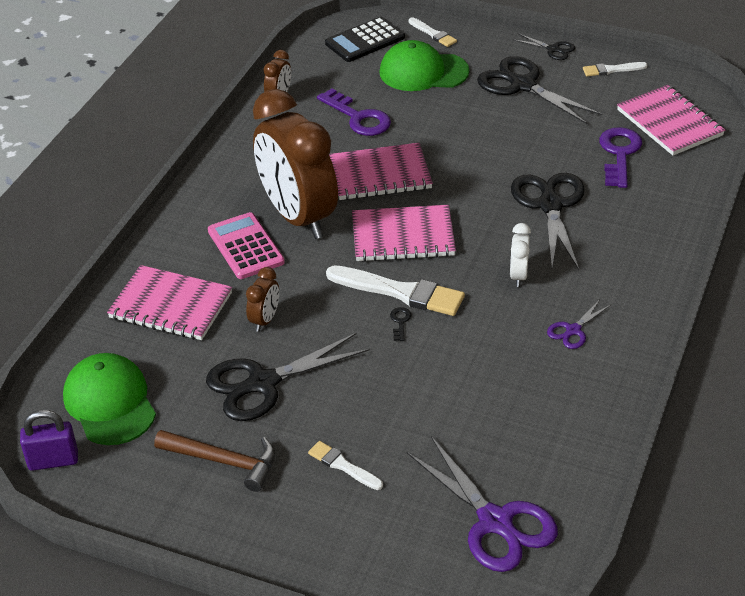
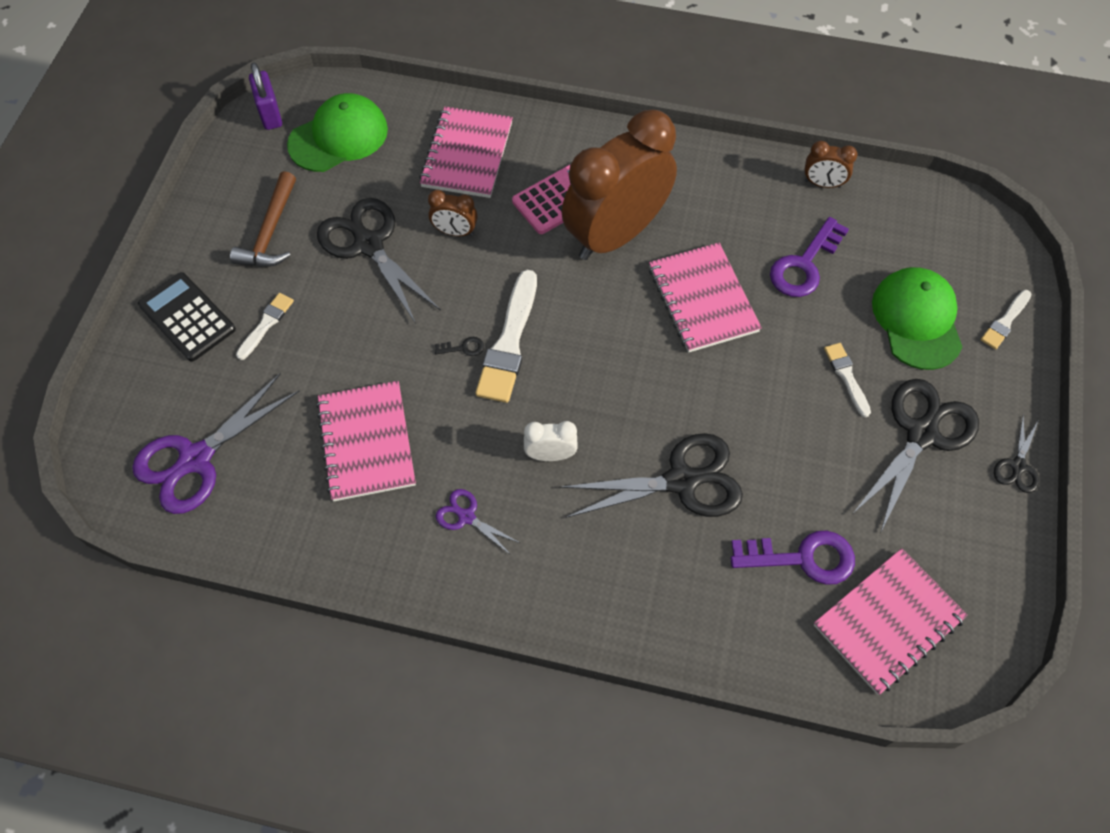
camera: 80 degrees right, 20 degrees up
black calculator [325,17,405,62] -> black calculator moved to [138,272,236,362]
pink notebook [352,205,456,262] -> pink notebook moved to [316,381,416,501]
white brush [583,62,648,76] -> white brush moved to [824,343,871,417]

